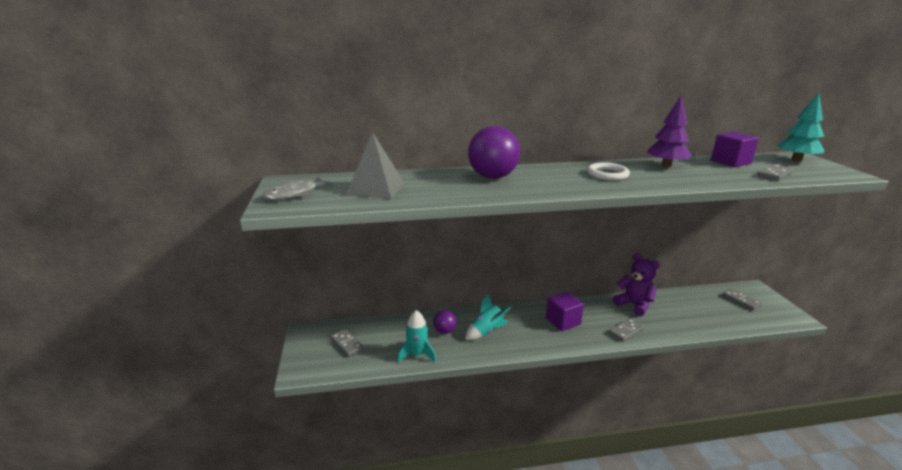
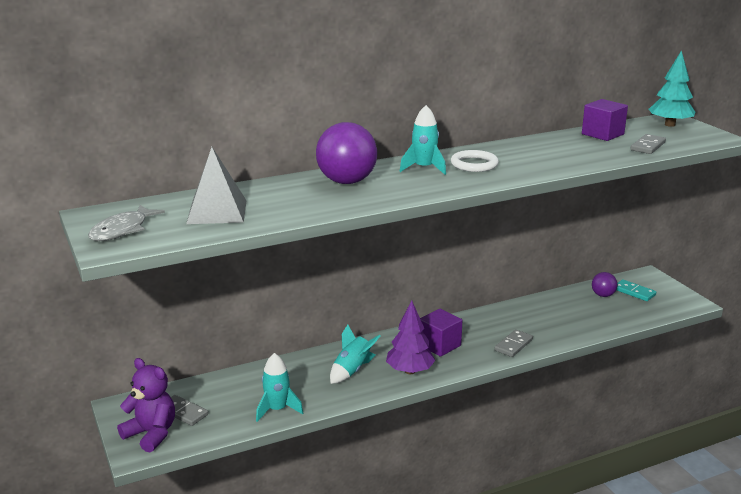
camera: 15 degrees left, 0 degrees up
purple ball [433,310,456,334] -> purple ball moved to [592,272,617,297]
purple teddy bear [613,253,660,316] -> purple teddy bear moved to [117,358,175,452]
purple tree [647,96,692,167] -> purple tree moved to [386,300,436,374]
grey domino [722,289,763,310] -> turquoise domino [617,279,656,301]
none -> turquoise rocket [400,105,446,175]

